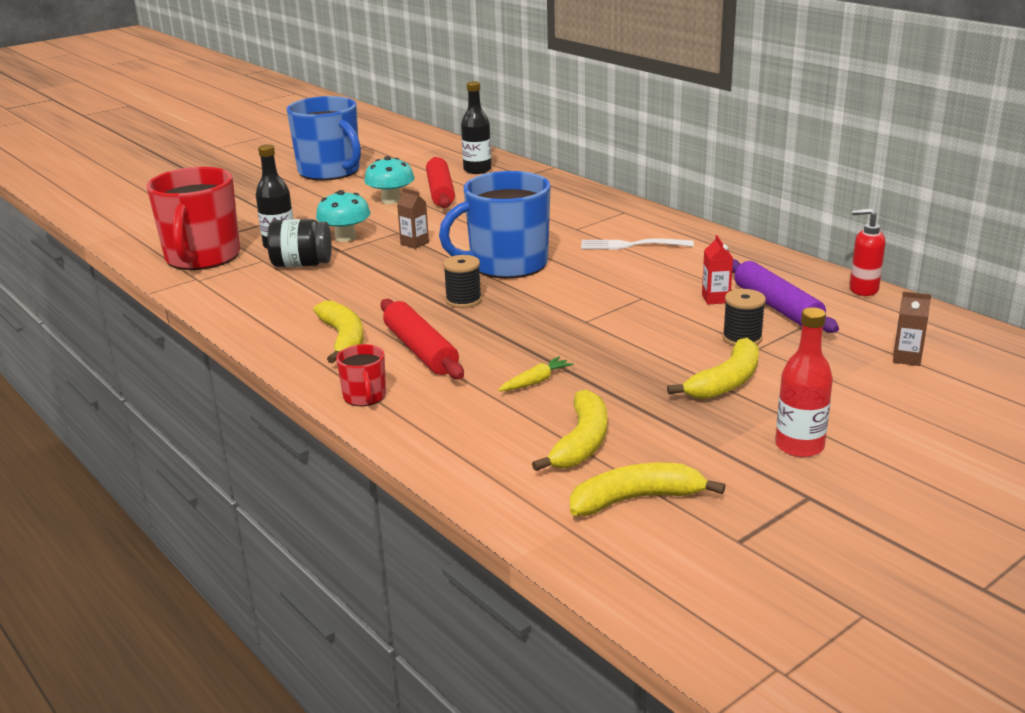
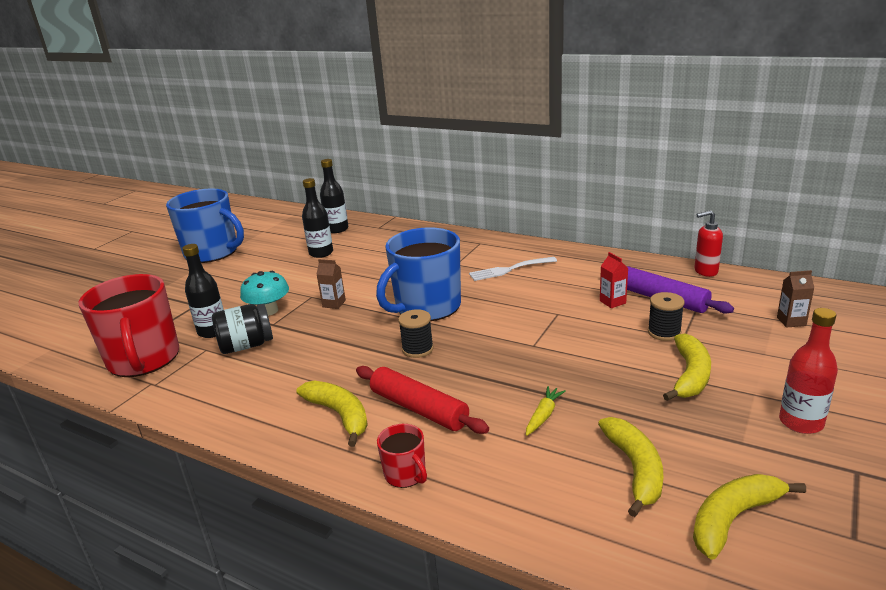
camera: 20 degrees left, 0 degrees up
turquoise mushroom [364,156,415,204] -> none
red rolling pin [426,157,455,208] -> black bottle [302,178,333,258]

